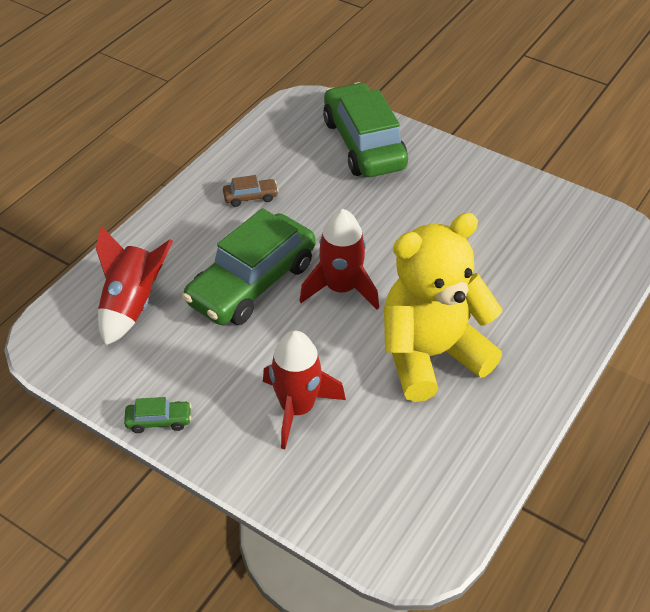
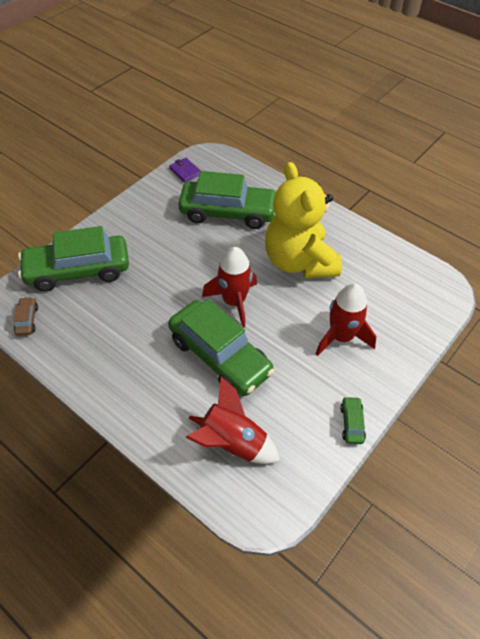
camera: 85 degrees left, 5 degrees up
brown car [223,175,279,207] -> brown car moved to [14,297,38,336]
none -> purple wallet [169,158,201,183]
none -> green car [178,171,276,229]

